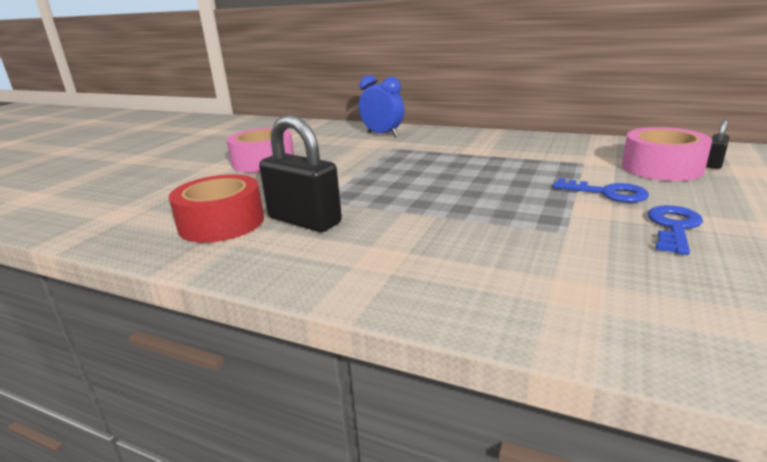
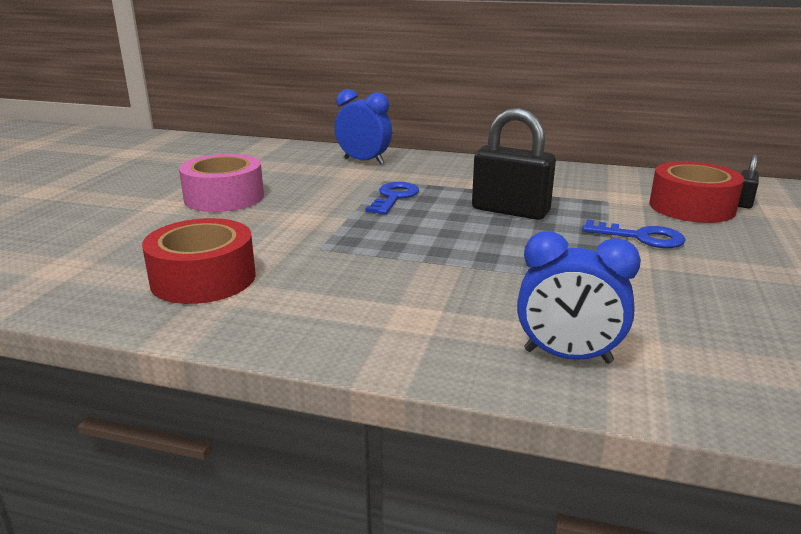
camera: 10 degrees left, 0 degrees up
black padlock [259,115,342,232] -> black padlock moved to [472,108,556,220]
pink tape [622,127,712,181] -> red tape [649,161,744,223]
blue key [648,205,703,255] -> blue key moved to [365,182,419,215]
none -> blue clock [517,231,641,363]

